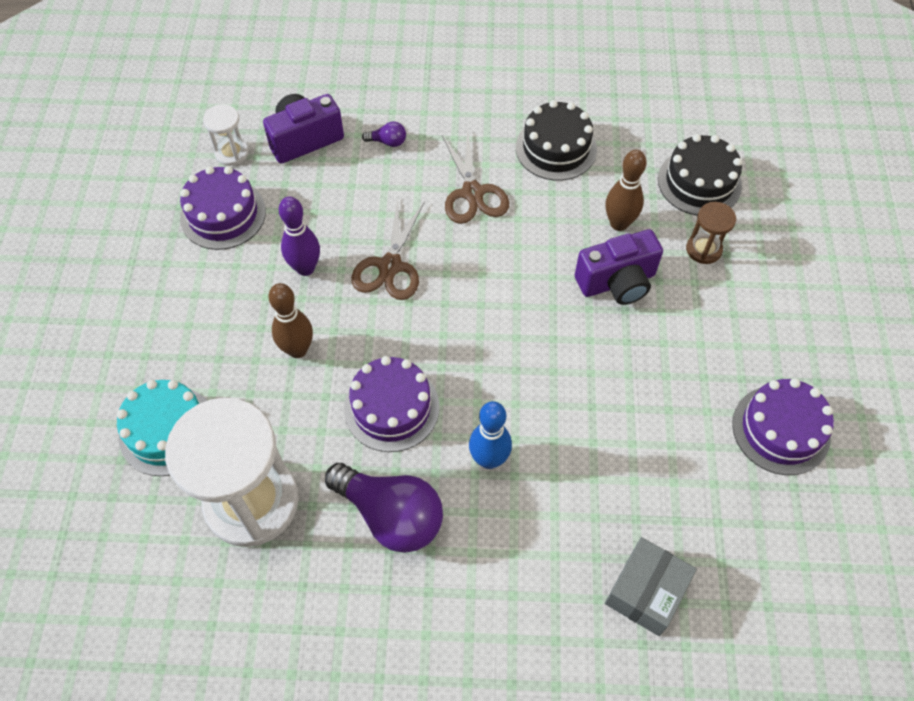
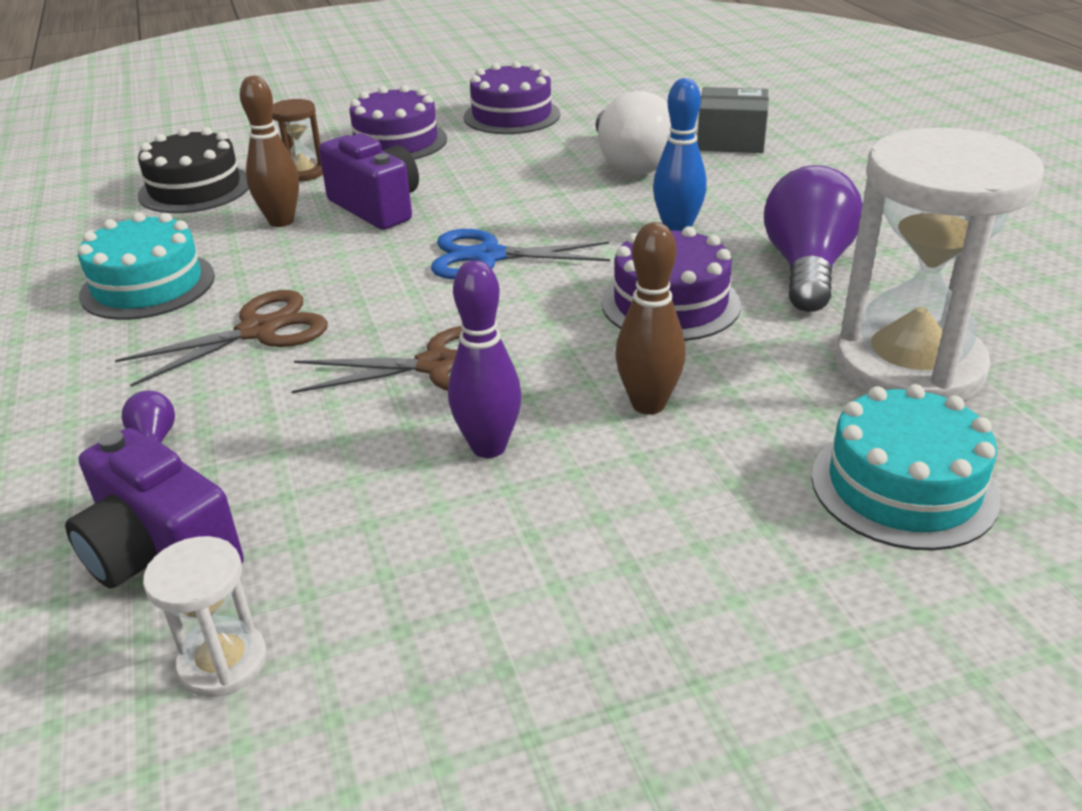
camera: 110 degrees left, 25 degrees down
purple cake [180,166,266,250] -> purple cake moved to [349,85,447,160]
black cake [516,100,597,181] -> turquoise cake [78,212,215,320]
none -> blue scissors [431,229,610,279]
none -> white light bulb [595,91,671,175]

